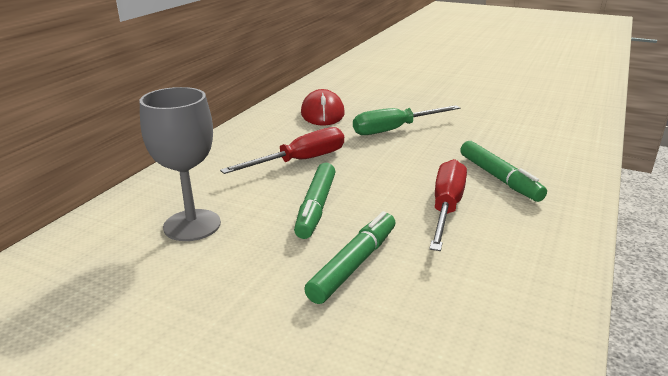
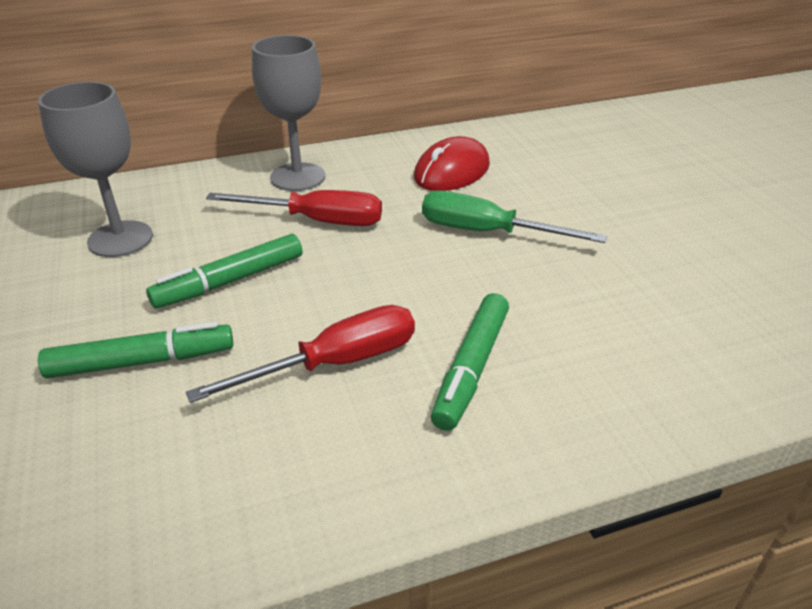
camera: 45 degrees right, 10 degrees up
none -> grey goblet [252,35,325,191]

